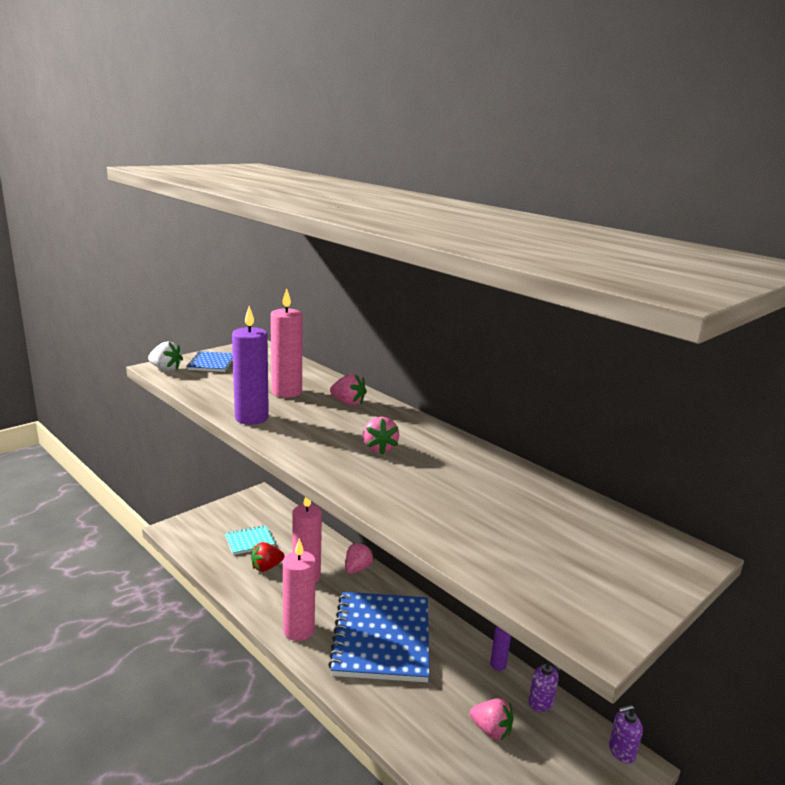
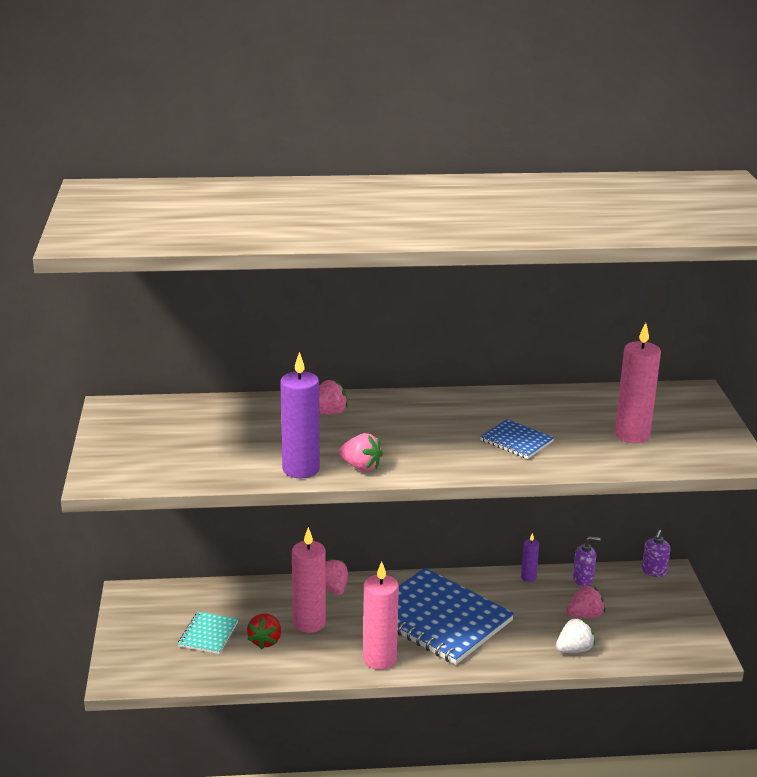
camera: 50 degrees left, 5 degrees up
white strawberry [148,342,183,371] -> white strawberry moved to [556,618,595,653]
blue notebook [187,351,233,372] -> blue notebook moved to [480,419,554,459]
pink candle [271,288,303,398] -> pink candle moved to [615,323,661,443]
pink strawberry [363,417,399,455] -> pink strawberry moved to [339,433,383,471]

